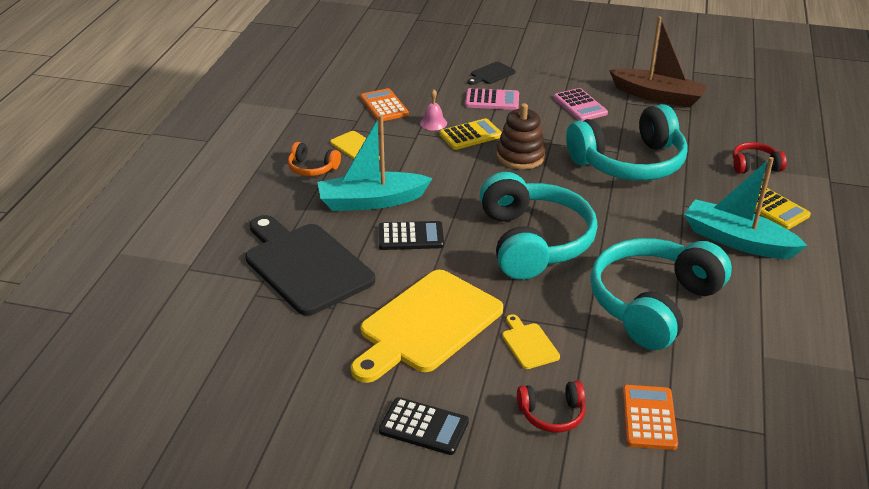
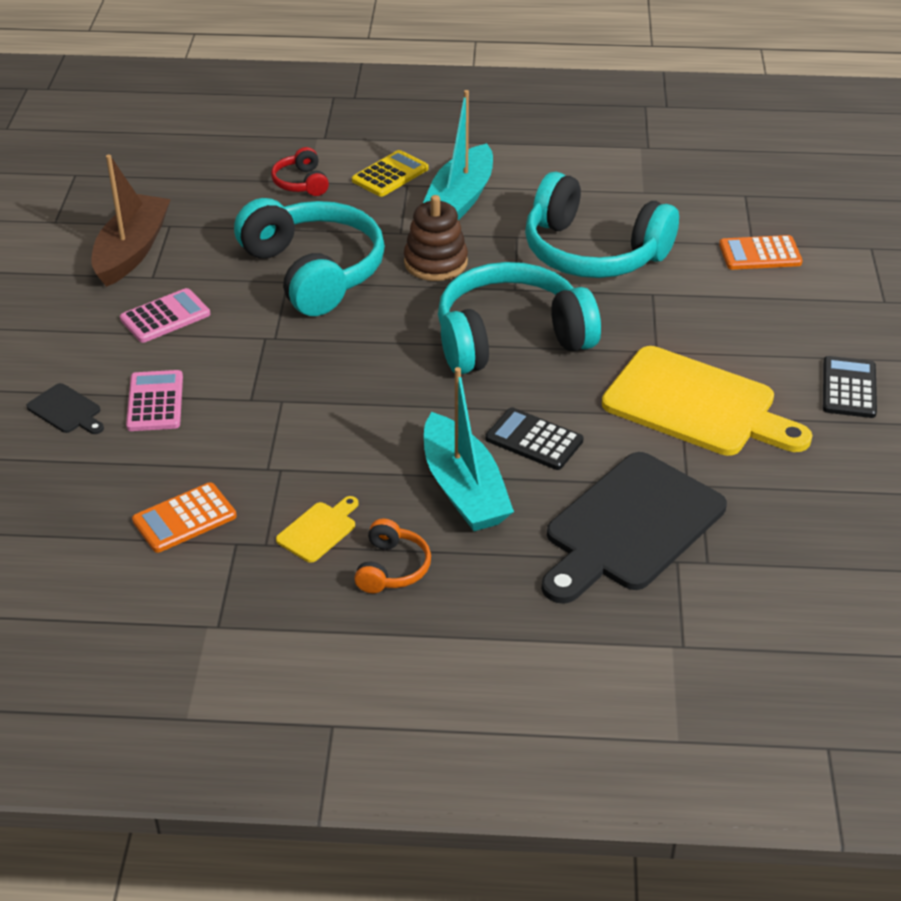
camera: 100 degrees left, 5 degrees up
black calculator [379,221,444,250] -> black calculator turned 45 degrees counterclockwise [485,407,583,470]
pink bell [420,89,447,130] -> none
yellow calculator [439,118,502,150] -> none
brown stacking toy [497,103,546,169] -> brown stacking toy moved to [404,195,468,281]
yellow cutting board [502,314,560,369] -> none
red headphones [517,381,586,432] -> none

